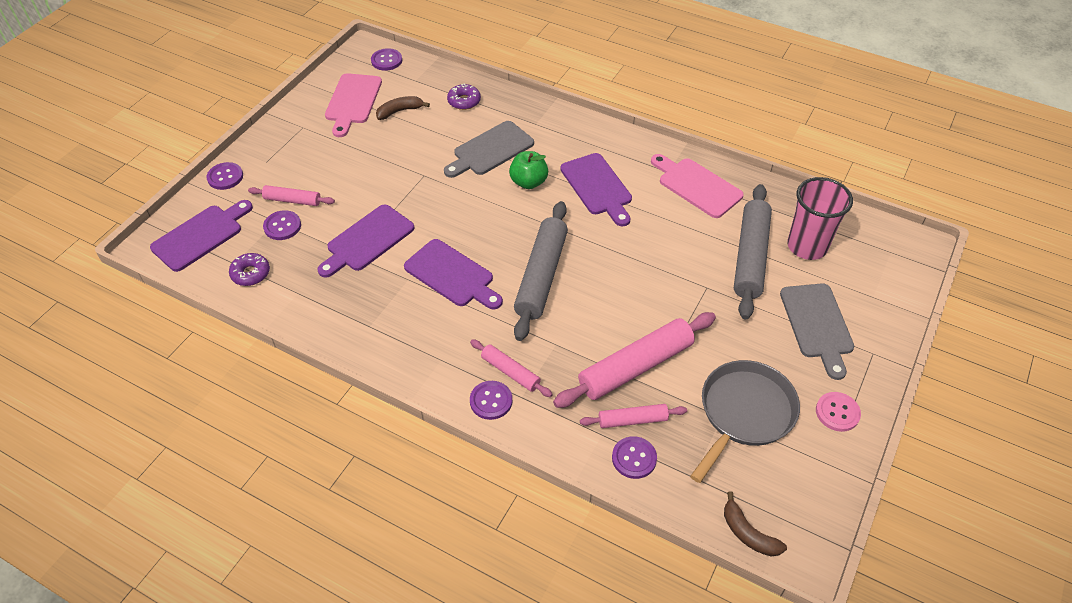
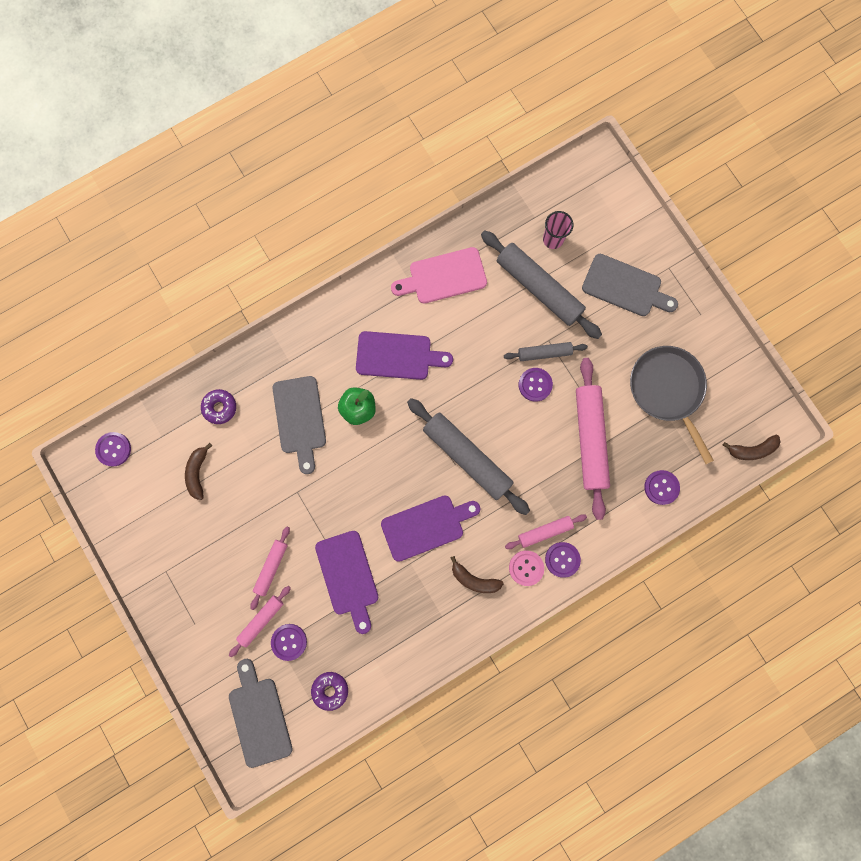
camera: 60 degrees left, 30 degrees up
purple cutting board [150,200,253,272] -> grey cutting board [229,659,292,768]
purple button [206,162,243,190] -> purple button moved to [518,368,553,402]
pink cutting board [325,73,382,137] -> none
pink rolling pin [580,404,687,428] -> pink rolling pin moved to [250,527,290,610]
pink cup [787,177,853,260] -> pink cup [543,211,573,249], size x0.59
pink button [816,392,861,432] -> pink button moved to [509,551,544,586]
none -> brown banana [450,556,504,593]
none -> grey rolling pin [504,342,588,361]

